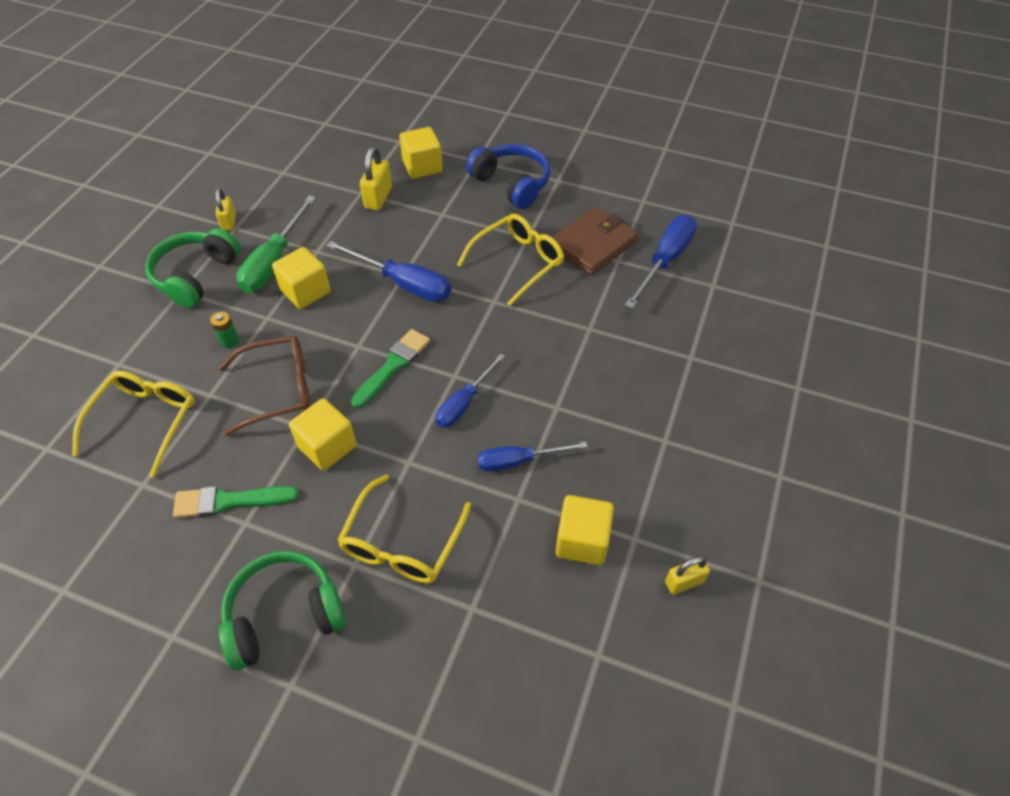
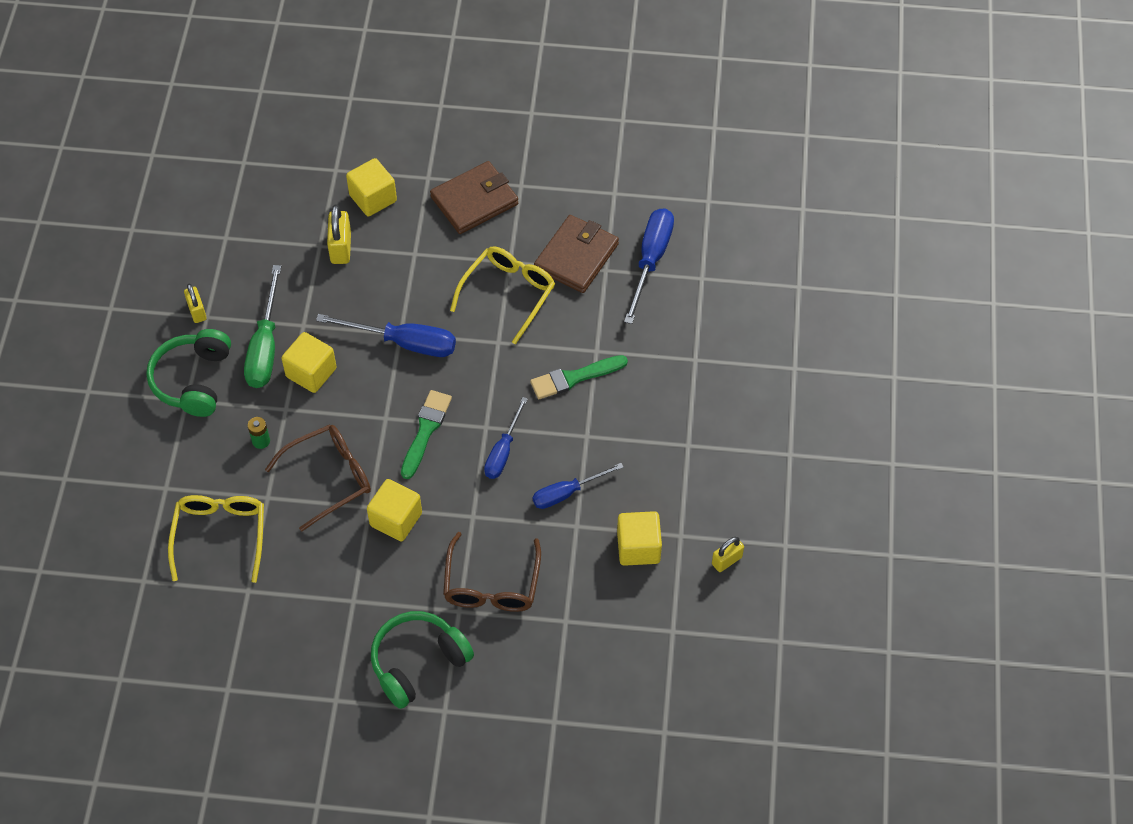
camera: 15 degrees left, 5 degrees up
green brush [173,486,299,518] -> green brush moved to [530,355,628,399]
yellow glasses [337,475,471,583] -> brown glasses [443,532,541,612]
blue headphones [466,144,550,209] -> brown wallet [430,161,518,234]

